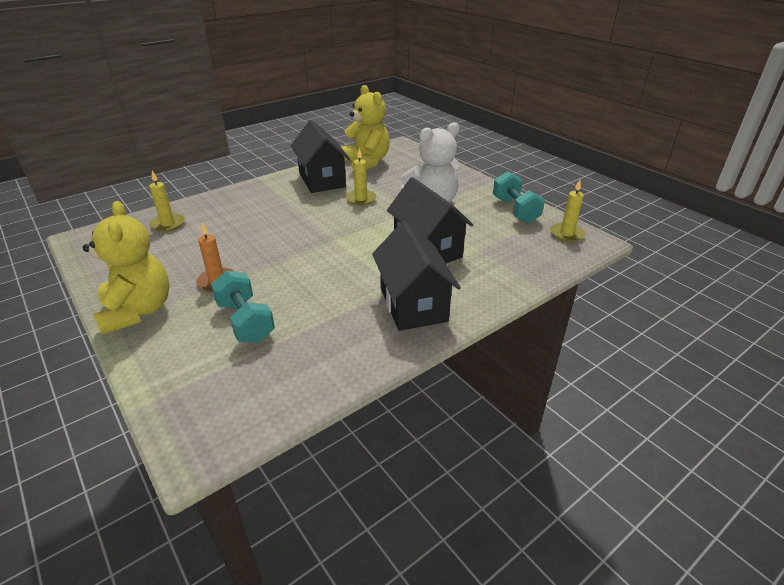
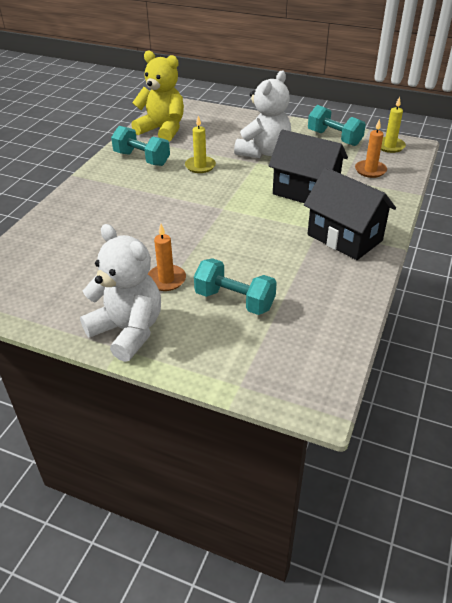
camera: 30 degrees left, 5 degrees up
yellow teddy bear [83,201,170,335] -> white teddy bear [80,224,161,362]
yellow candle [149,170,185,232] -> none
black house [291,120,350,193] -> turquoise dumbbell [111,126,170,166]
none -> orange candle [355,119,387,178]

